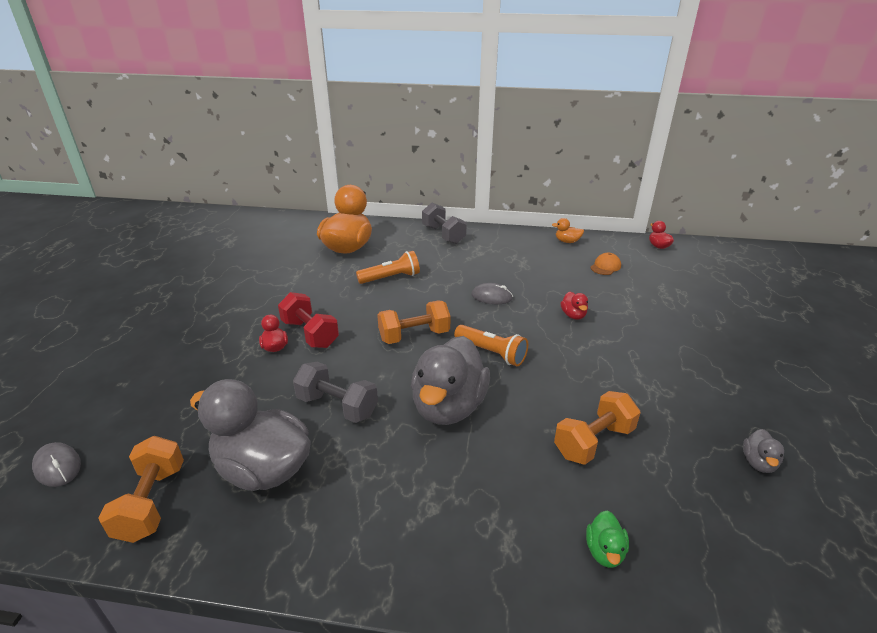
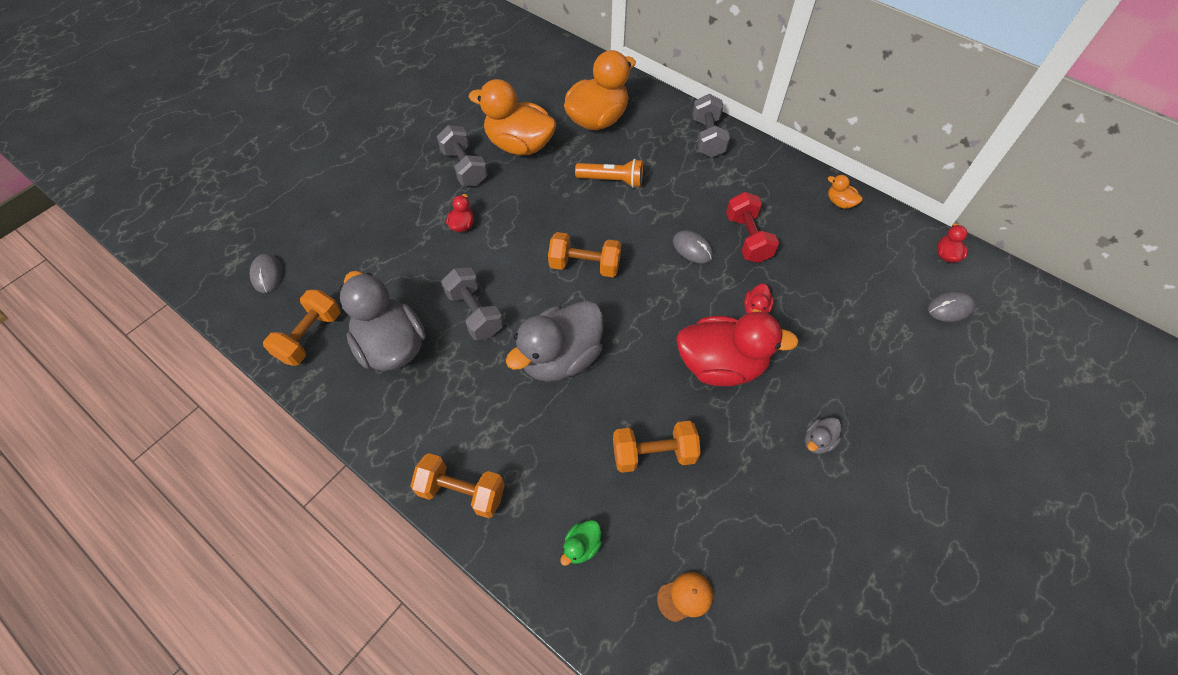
camera: 30 degrees right, 25 degrees up
red dumbbell [278,292,339,348] -> red dumbbell moved to [726,192,779,263]
orange flashlight [454,325,528,366] -> none
orange cap [590,253,621,275] -> orange cap moved to [657,572,713,622]
grey duck [743,429,784,473] -> grey duck moved to [805,418,842,454]
none -> orange dumbbell [410,453,505,518]
none -> grey dumbbell [437,125,488,186]
none -> orange duck [469,79,557,155]
none -> red duck [676,312,799,386]
none -> grey mouse [928,291,975,322]

